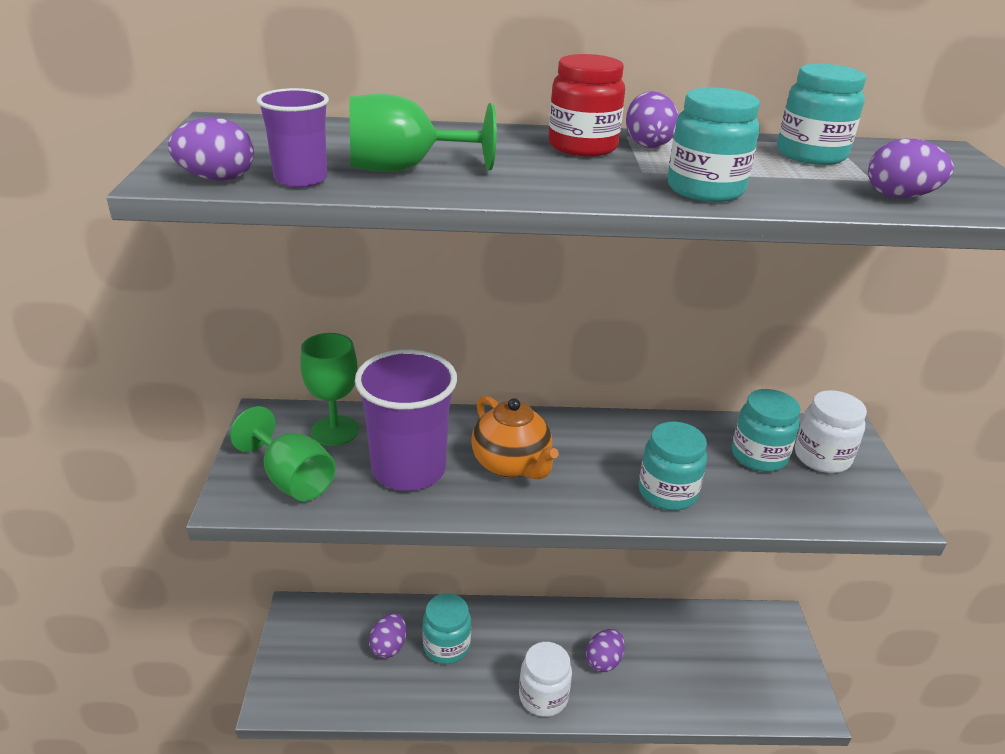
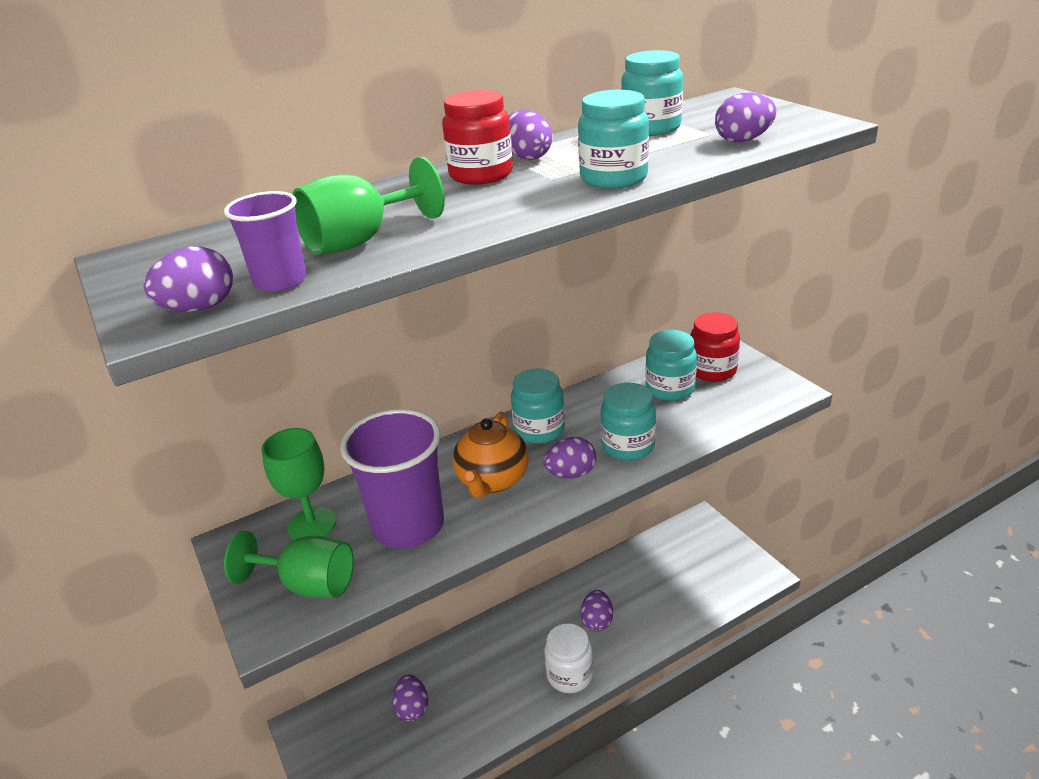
camera: 25 degrees left, 0 degrees up
turquoise jar [422,593,471,664] -> turquoise jar moved to [511,368,565,444]
orange teapot [472,395,559,479] -> orange teapot turned 75 degrees clockwise [453,412,529,499]
white jar [795,390,867,473] -> red jar [691,313,740,382]
none -> purple egg [543,437,596,479]

